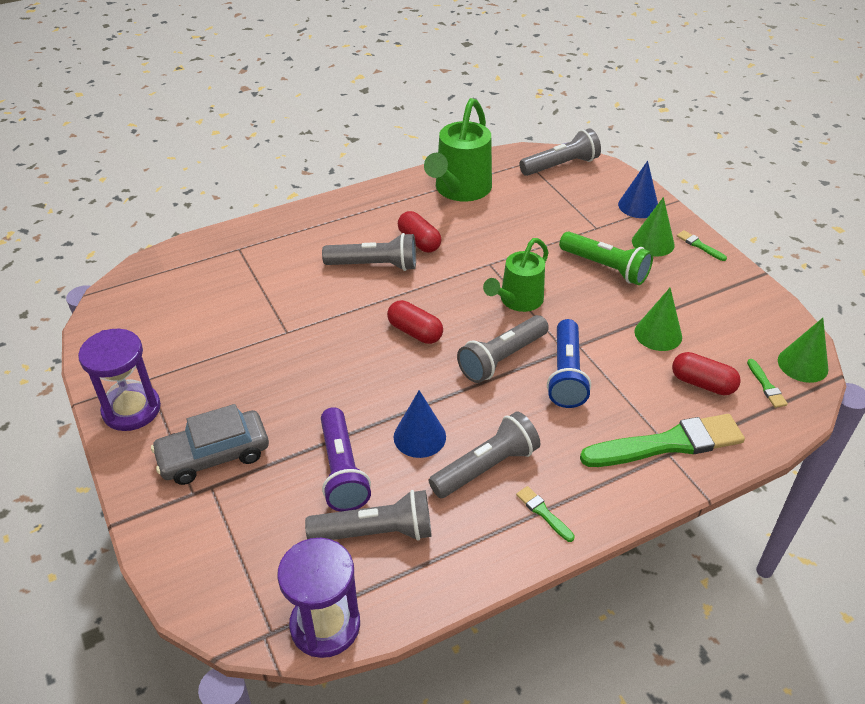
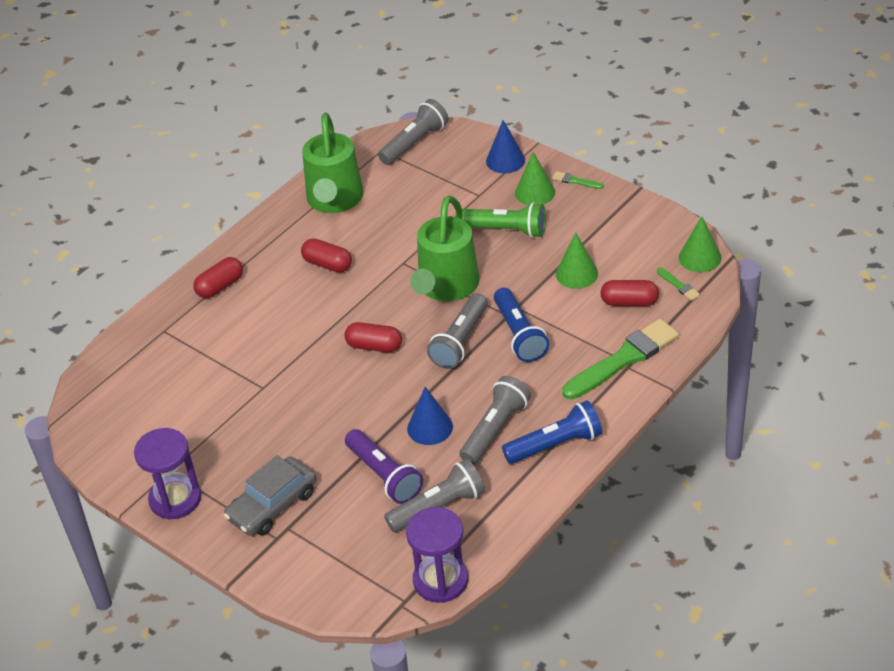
camera: 20 degrees left, 0 degrees up
grey flashlight [322,233,416,271] -> none
green watering can [483,238,549,312] -> green watering can [410,196,480,301], size x1.51
green brush [516,486,575,542] -> blue flashlight [502,400,602,464]
none -> red capsule [193,257,243,298]

